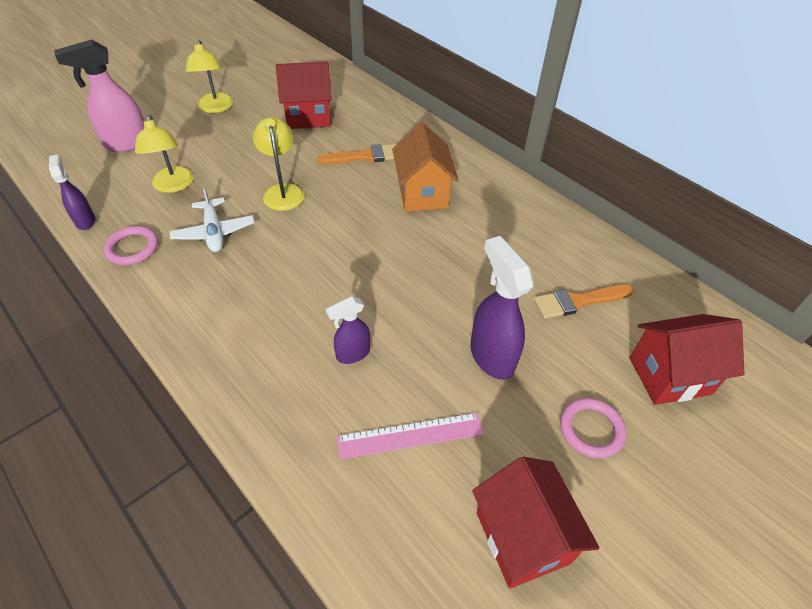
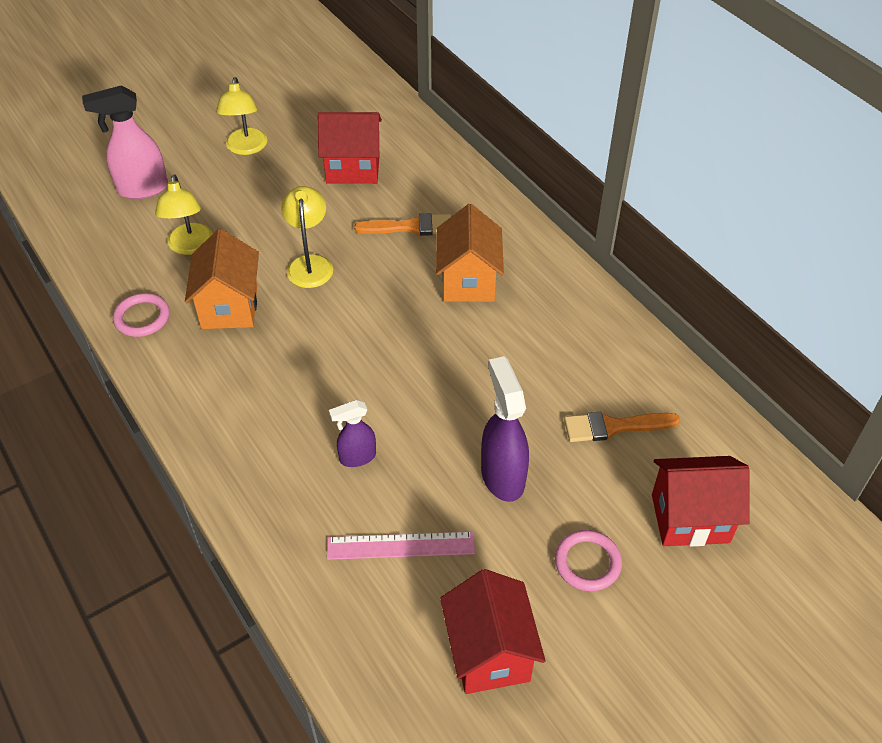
camera: 10 degrees right, 0 degrees up
purple spray bottle [49,154,95,230] -> none
white plane [169,186,255,252] -> orange house [185,229,259,329]

